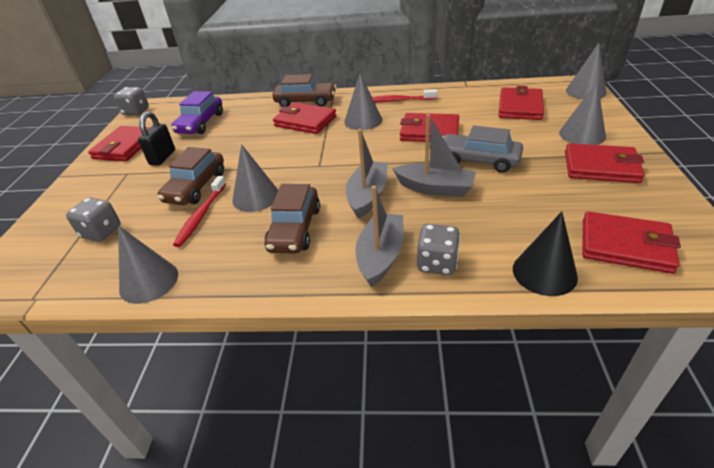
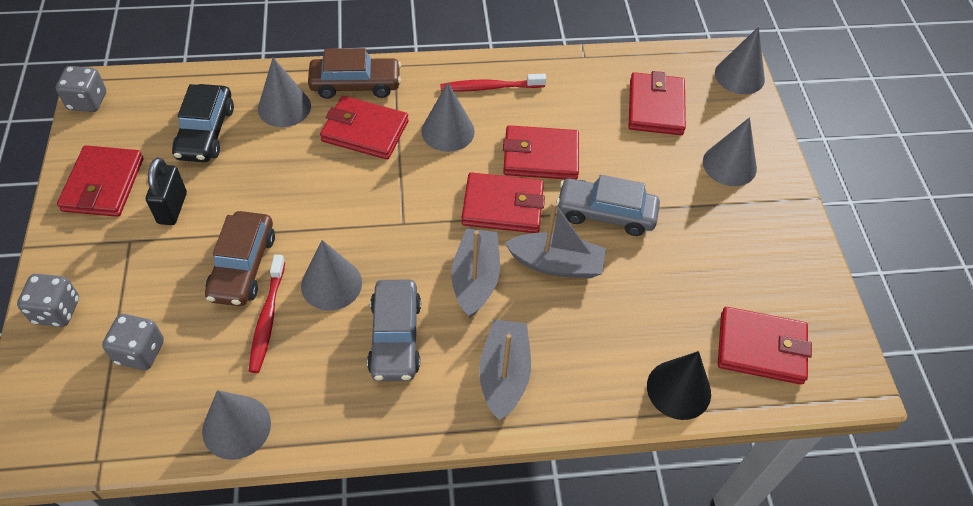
camera: 15 degrees left, 15 degrees up
purple car [172,91,223,134] -> black car [172,84,234,162]
brown car [264,184,320,254] -> grey car [367,280,421,381]
grey dice [417,224,460,275] -> grey dice moved to [17,274,79,327]
red wallet [565,143,645,183] -> red wallet moved to [461,172,545,233]
none -> grey cone [258,58,311,127]

